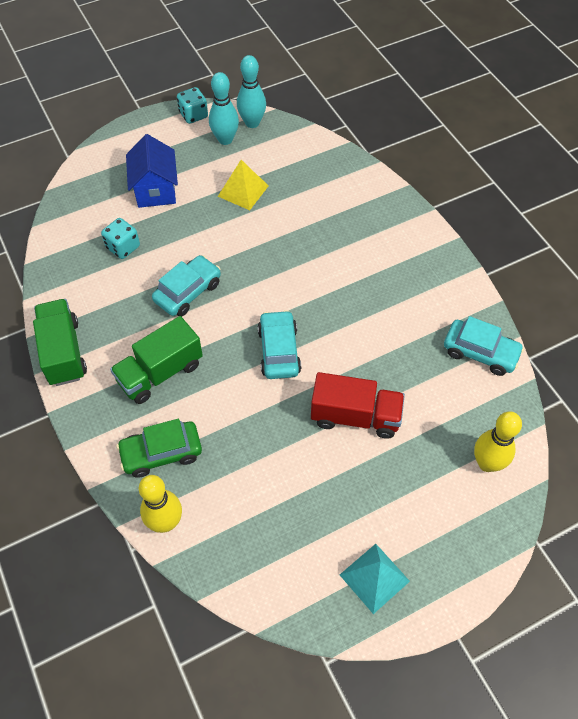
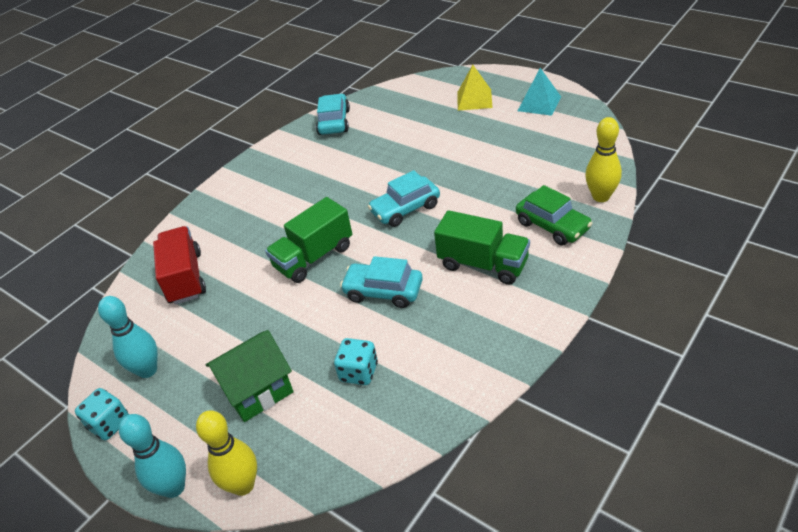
camera: 110 degrees left, 15 degrees down
green truck [33,299,87,386] -> green truck moved to [265,197,352,283]
blue house [126,134,178,208] -> green house [206,330,294,422]
yellow pyramid [218,160,269,210] -> yellow pyramid moved to [457,65,493,111]
turquoise bowling pin [237,55,266,128] -> turquoise bowling pin moved to [119,414,186,498]
red truck [311,372,405,439] -> red truck moved to [153,226,206,304]
yellow bowling pin [474,411,522,472] -> yellow bowling pin moved to [196,410,257,496]

